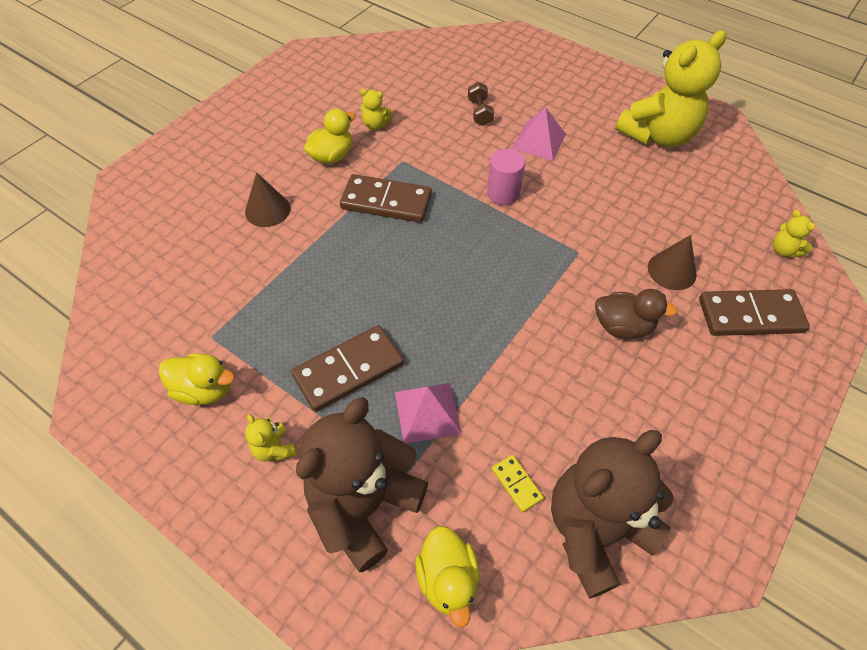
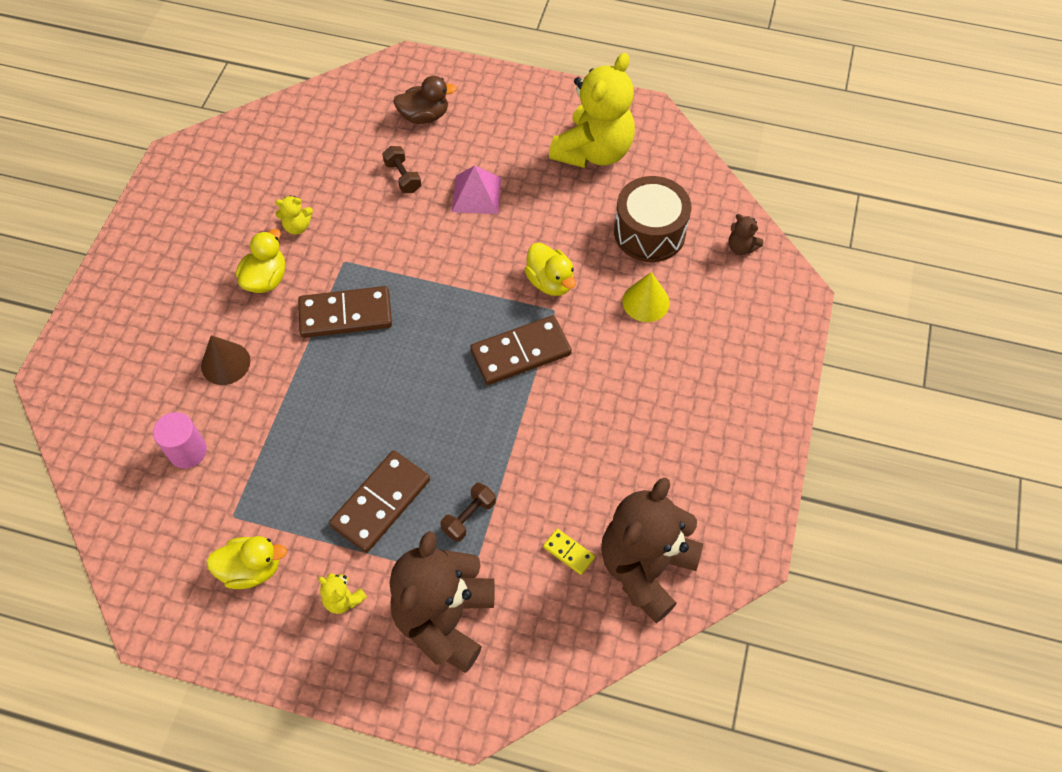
camera: 20 degrees left, 5 degrees up
pink pyramid [395,383,462,444] -> brown dumbbell [440,482,496,542]
yellow duck [415,526,480,627] -> yellow duck moved to [524,243,576,296]
pink cylinder [487,149,525,205] -> pink cylinder moved to [153,412,207,469]
brown duck [595,289,678,339] -> brown duck moved to [393,76,457,124]
brown cone [648,235,697,290] -> yellow cone [622,272,670,322]
brown domino [699,289,810,336] -> brown domino moved to [470,316,572,385]
yellow teddy bear [773,210,815,258] -> brown teddy bear [728,214,764,255]
none -> brown drum [614,176,691,262]

